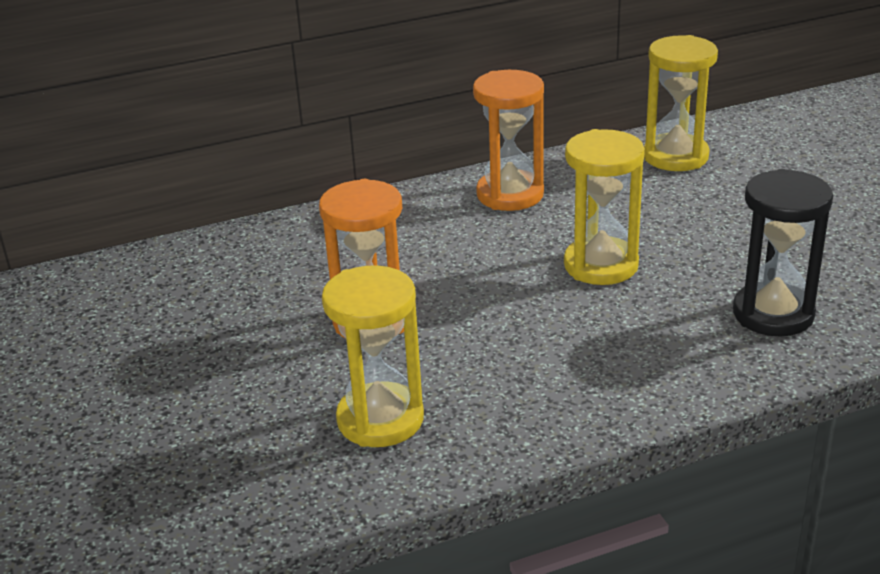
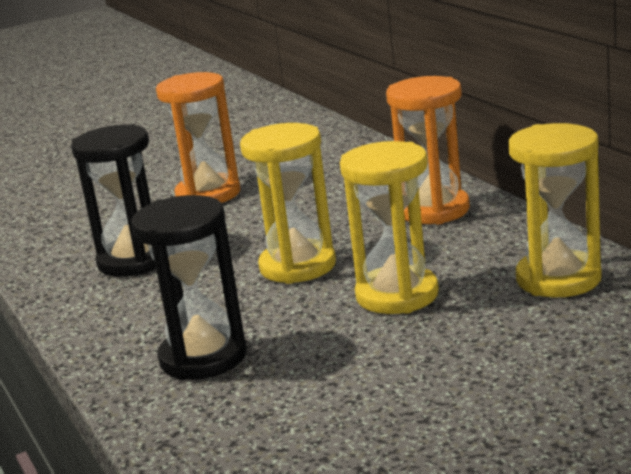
camera: 85 degrees right, 10 degrees down
yellow hourglass [322,265,424,447] -> yellow hourglass moved to [340,141,439,314]
none -> black hourglass [71,124,156,277]

